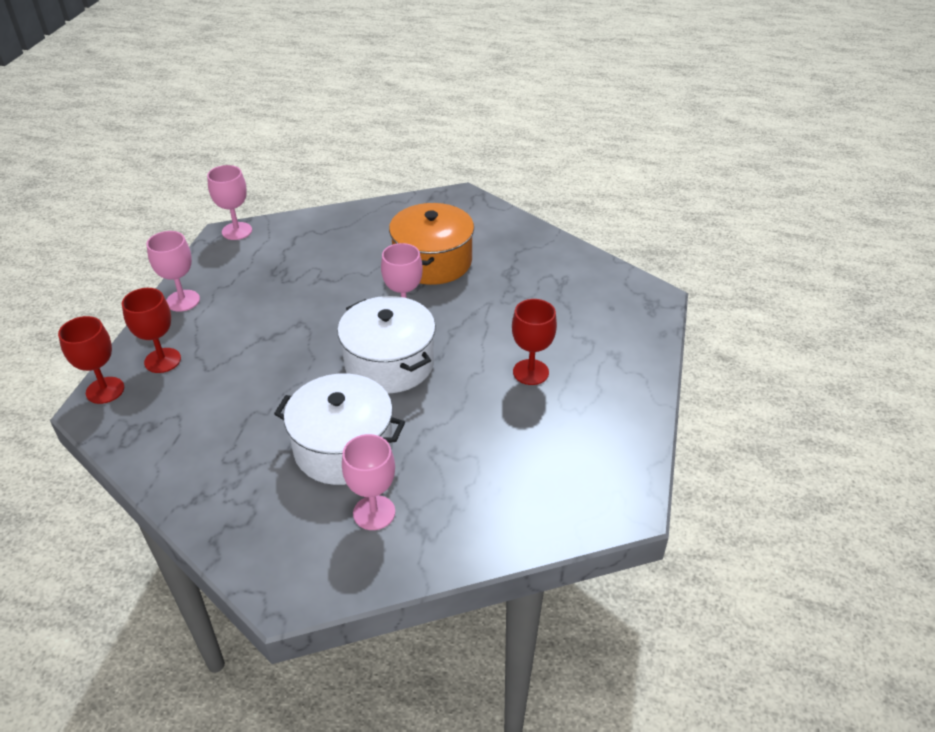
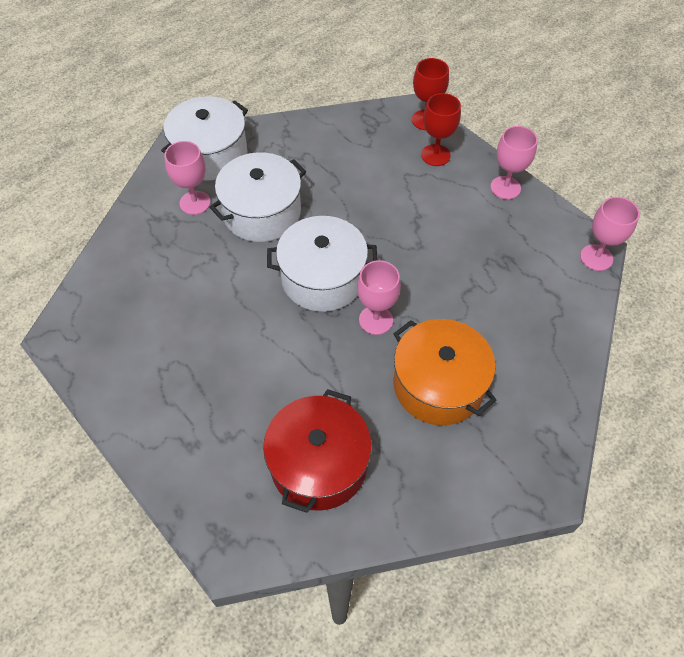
camera: 125 degrees right, 15 degrees up
red goblet [512,299,557,385] -> none
none -> white pot [161,96,248,181]
none -> red pot [263,389,372,513]

